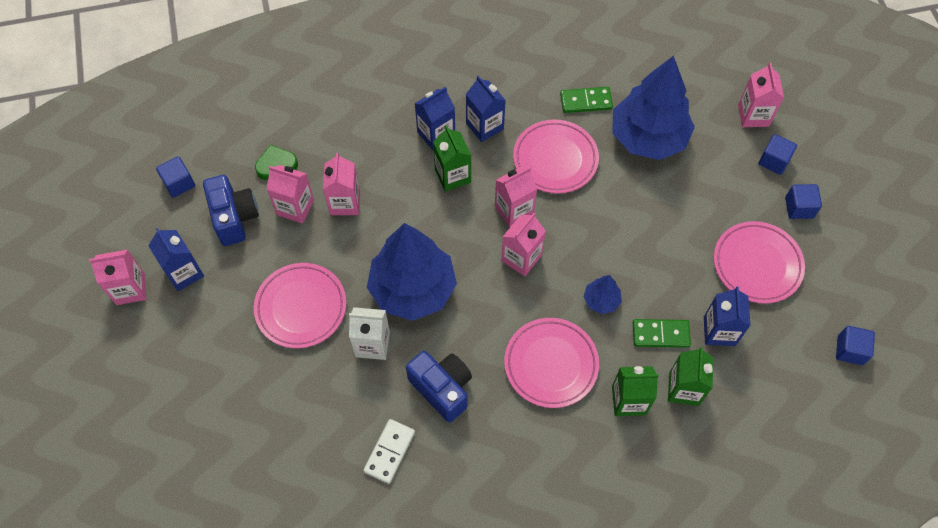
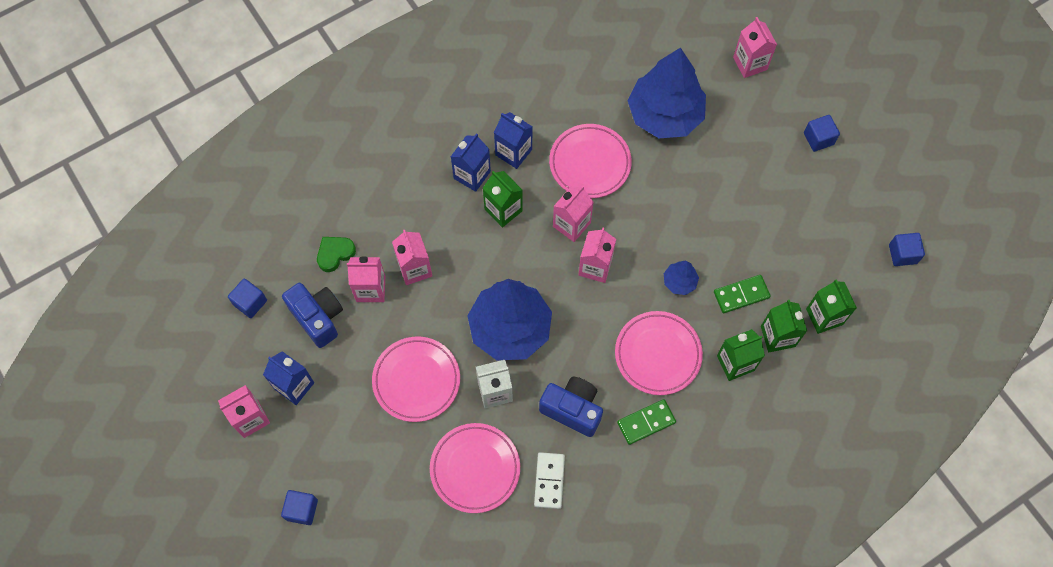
camera: 20 degrees left, 5 degrees up
green domino [560,87,613,113] -> green domino moved to [617,399,676,445]
blue carton [704,287,751,346] -> none
pink plate [714,221,805,304] -> pink plate moved to [430,423,520,513]
blue cube [758,134,797,175] -> blue cube moved to [281,490,318,525]
none -> green carton [806,279,857,334]

